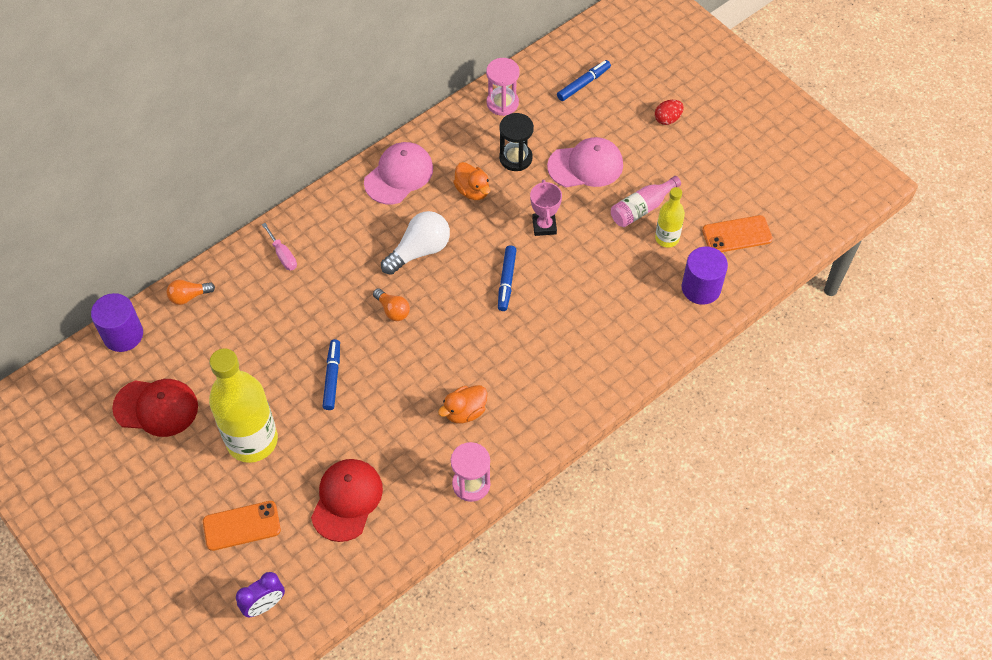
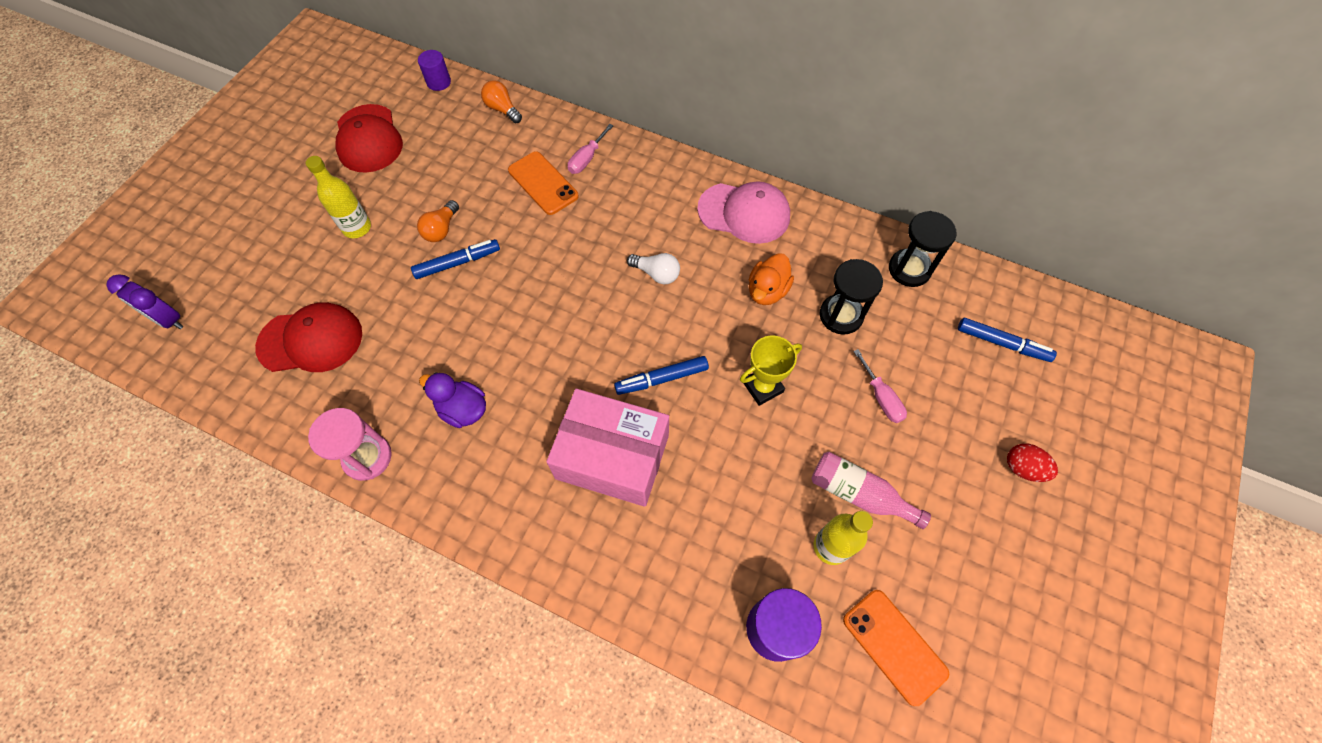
camera: 65 degrees right, 5 degrees up
purple cylinder [91,293,143,352] -> purple cylinder [418,50,451,91], size x0.59
orange phone [203,501,281,551] -> orange phone moved to [508,151,579,215]
yellow bottle [209,349,278,463] -> yellow bottle [306,156,371,238], size x0.51
orange light bulb [373,288,410,321] -> orange light bulb moved to [417,200,459,242]
white light bulb [381,211,450,275] -> white light bulb [627,253,680,284], size x0.58
orange duck [438,385,487,423] -> purple duck [419,372,486,428]
pink hourglass [486,58,520,116] -> black hourglass [889,211,957,287]
pink trophy [530,180,562,236] -> yellow trophy [740,336,802,406]
pink cap [547,137,623,187] -> pink screwdriver [853,349,907,423]
none -> pink box [546,389,669,507]

